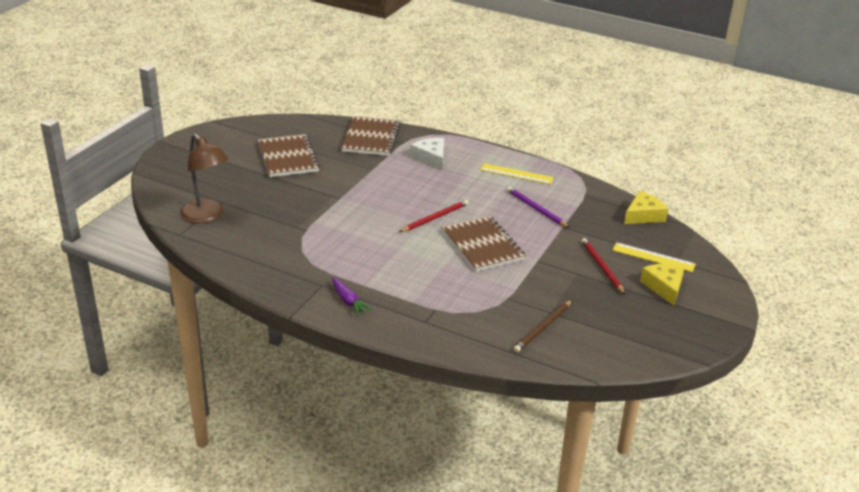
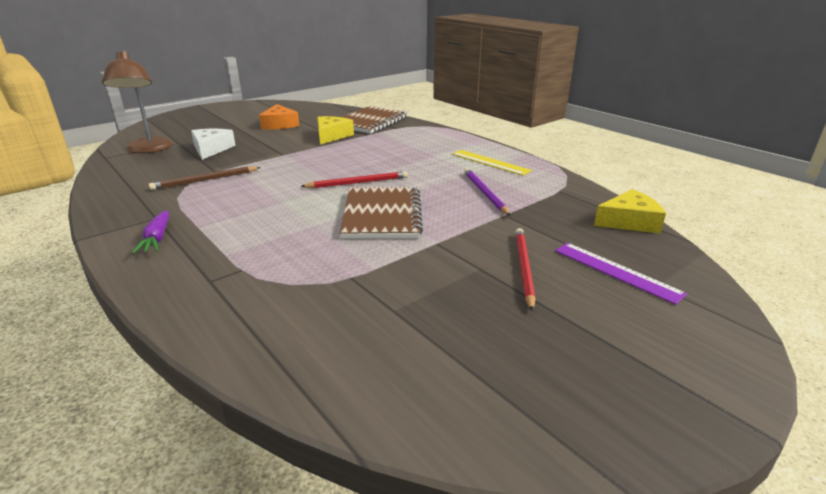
camera: 25 degrees right, 5 degrees down
brown notebook [258,134,320,177] -> orange cheese [259,104,299,129]
white cheese [410,138,444,170] -> white cheese moved to [191,129,236,160]
brown pencil [514,300,572,352] -> brown pencil moved to [149,166,261,190]
yellow ruler [612,242,696,272] -> purple ruler [555,243,687,305]
yellow cheese [640,263,685,306] -> yellow cheese moved to [317,116,354,145]

